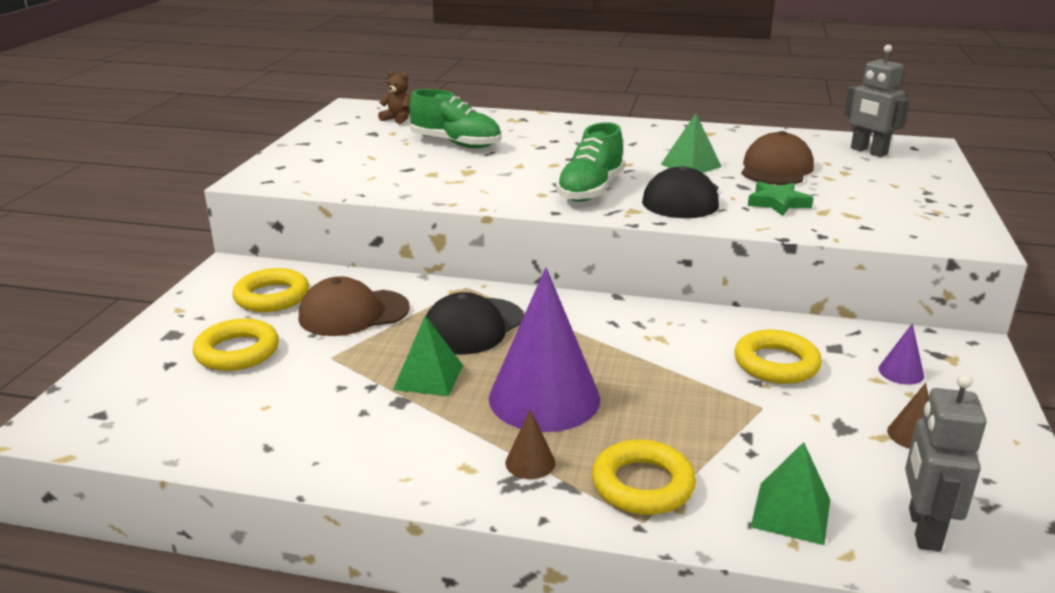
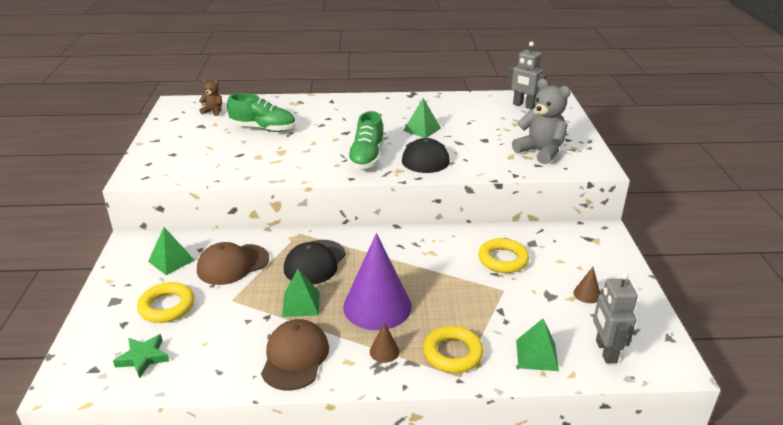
camera: 15 degrees left, 5 degrees up
yellow ring [232,268,309,312] -> green pyramid [148,227,194,275]
brown cap [741,131,814,185] -> brown cap moved to [261,319,329,390]
green star [748,182,813,216] -> green star moved to [113,334,169,378]
purple cone [878,323,924,385] -> none
none -> grey teddy bear [512,79,571,164]

